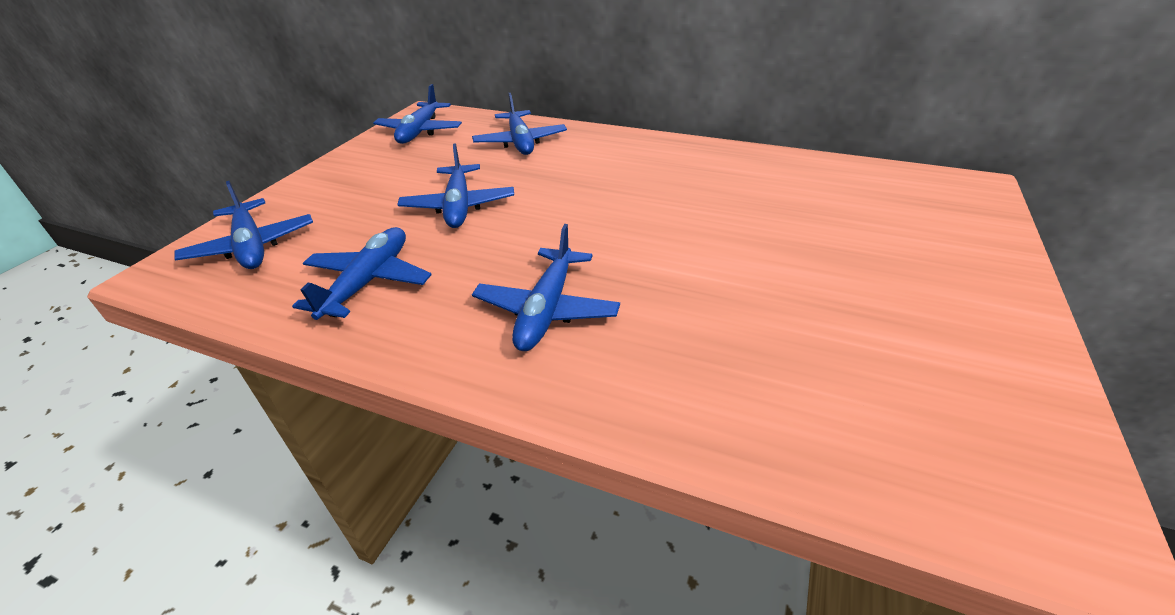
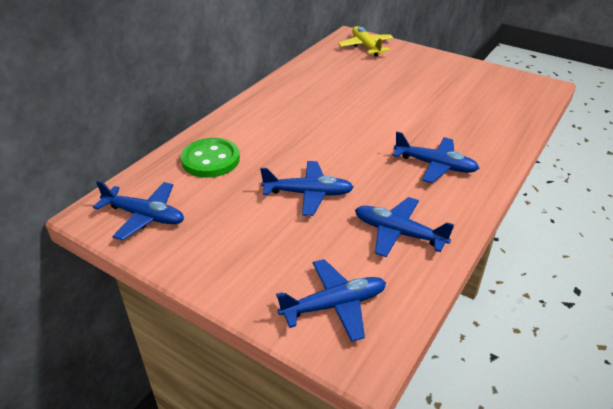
camera: 80 degrees left, 0 degrees up
blue plane [472,93,567,155] -> green button [181,138,240,178]
none -> yellow plane [338,26,394,56]

